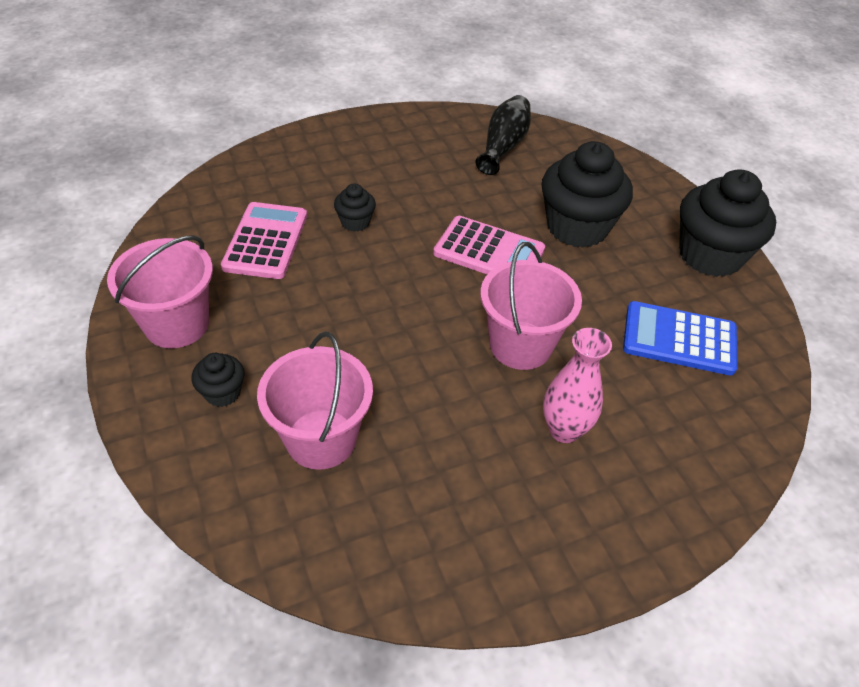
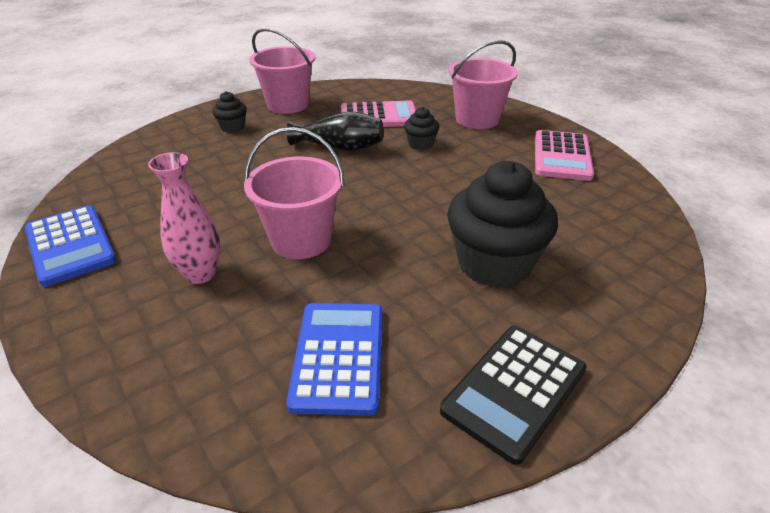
camera: 80 degrees right, 10 degrees down
pink bucket [257,331,373,470] -> pink bucket moved to [449,40,518,129]
pink calculator [433,216,545,274] -> pink calculator moved to [535,130,594,181]
black vase [475,95,531,175] -> black vase moved to [286,111,384,151]
black cupcake [679,169,776,277] -> black calculator [440,326,586,465]
none -> blue calculator [25,205,117,287]

